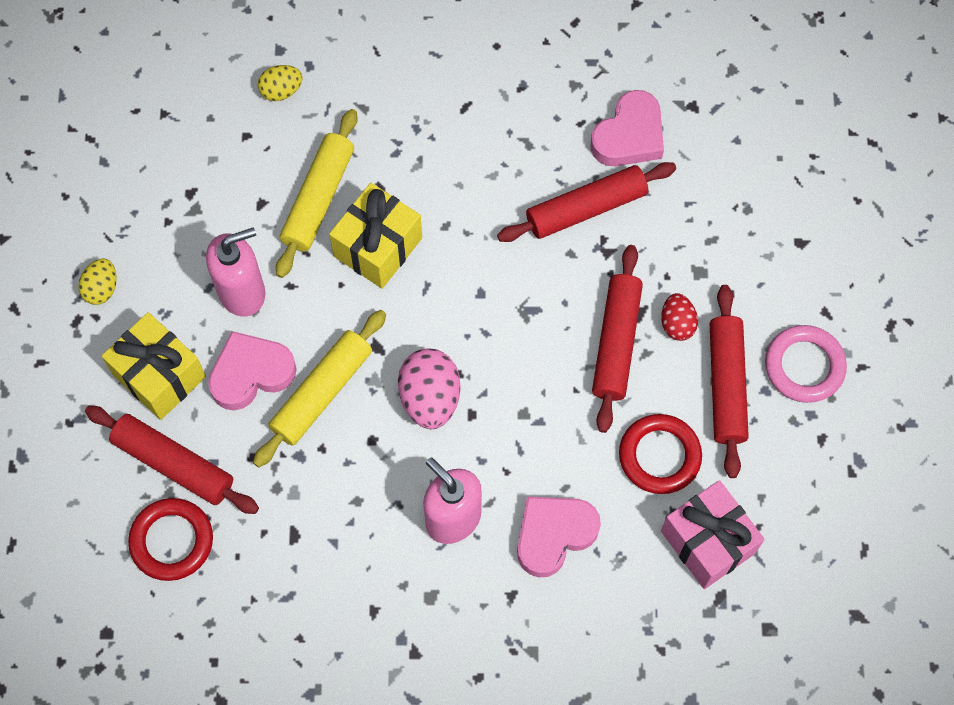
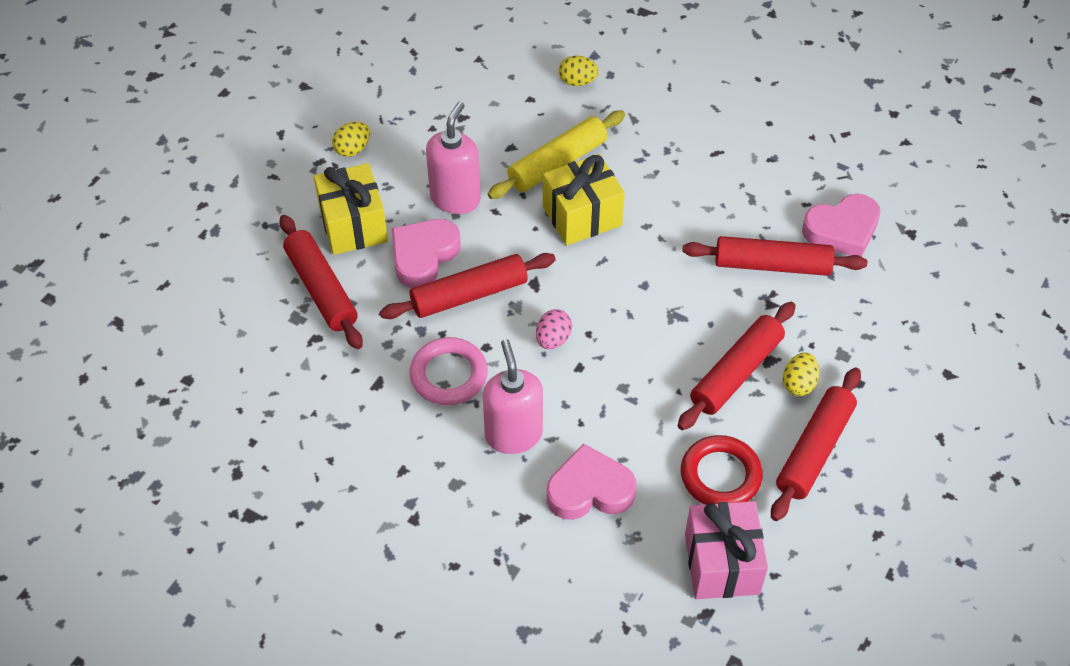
camera: 30 degrees right, 15 degrees down
red ring [128,498,213,581] -> none
pink soap dispenser [206,228,265,317] -> pink soap dispenser turned 75 degrees counterclockwise [426,102,481,214]
pink heart [208,331,297,410] -> pink heart turned 60 degrees counterclockwise [392,219,461,288]
yellow rolling pin [253,310,386,467] -> red rolling pin [380,253,556,319]
pink egg [398,349,461,429] -> pink egg [536,309,572,349], size x0.59
red egg [661,293,698,341] -> yellow egg [783,352,819,396]
pink ring [765,325,847,403] -> pink ring moved to [409,337,488,405]

